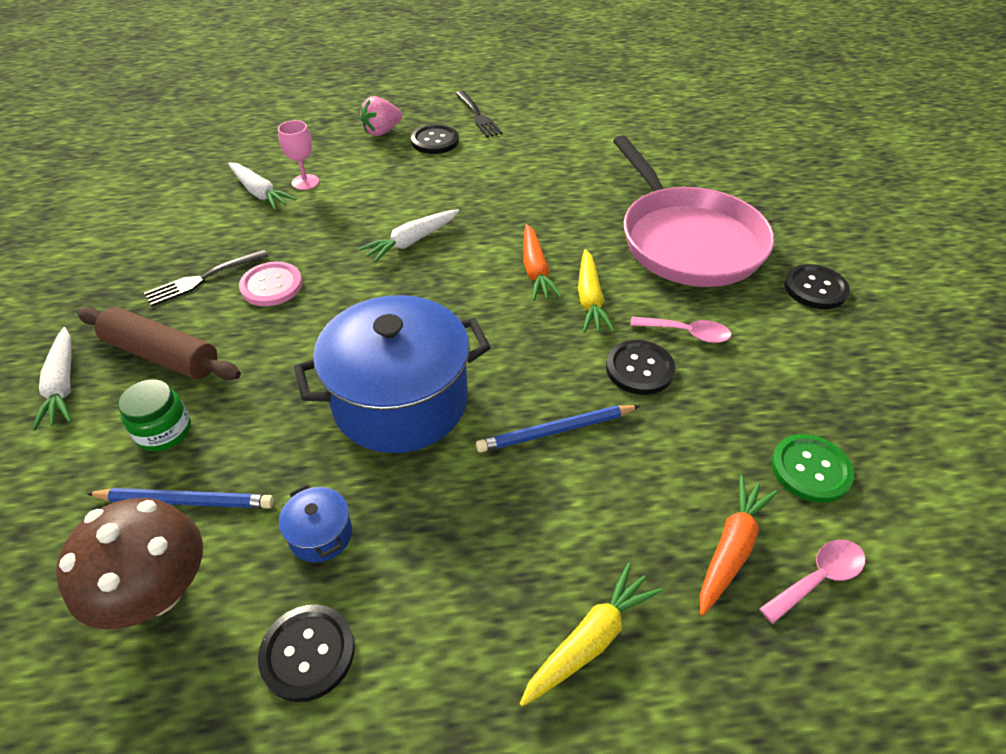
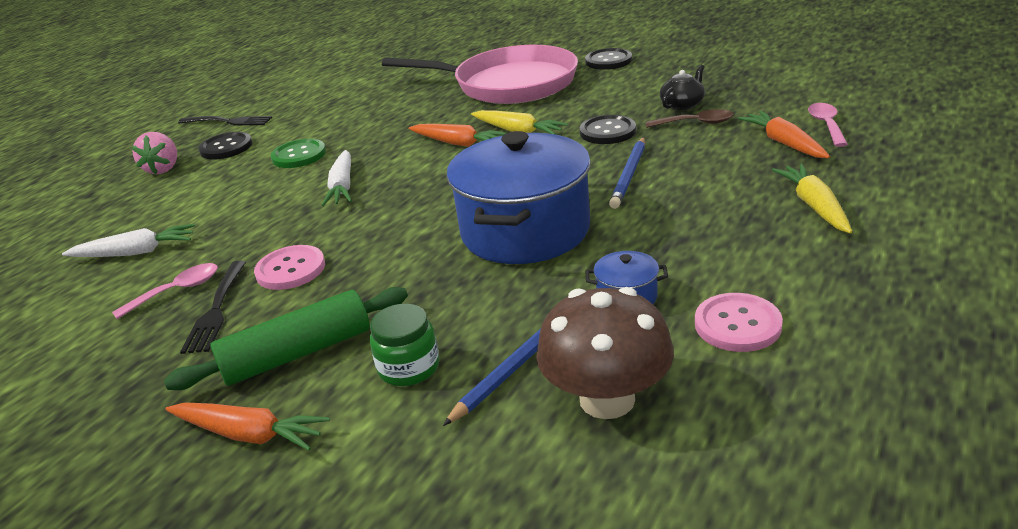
camera: 50 degrees left, 15 degrees down
white carrot [32,327,72,431] -> orange carrot [165,403,330,451]
brown rolling pin [77,307,241,380] -> green rolling pin [164,287,408,390]
black button [258,604,355,702] -> pink button [695,293,783,352]
pink goblet [278,120,319,190] -> none
pink spoon [630,316,731,343] -> pink spoon moved to [112,263,218,319]
green button [771,434,854,503] -> green button moved to [271,139,326,168]
none -> brown spoon [645,109,733,128]
none -> black teapot [660,65,705,110]

